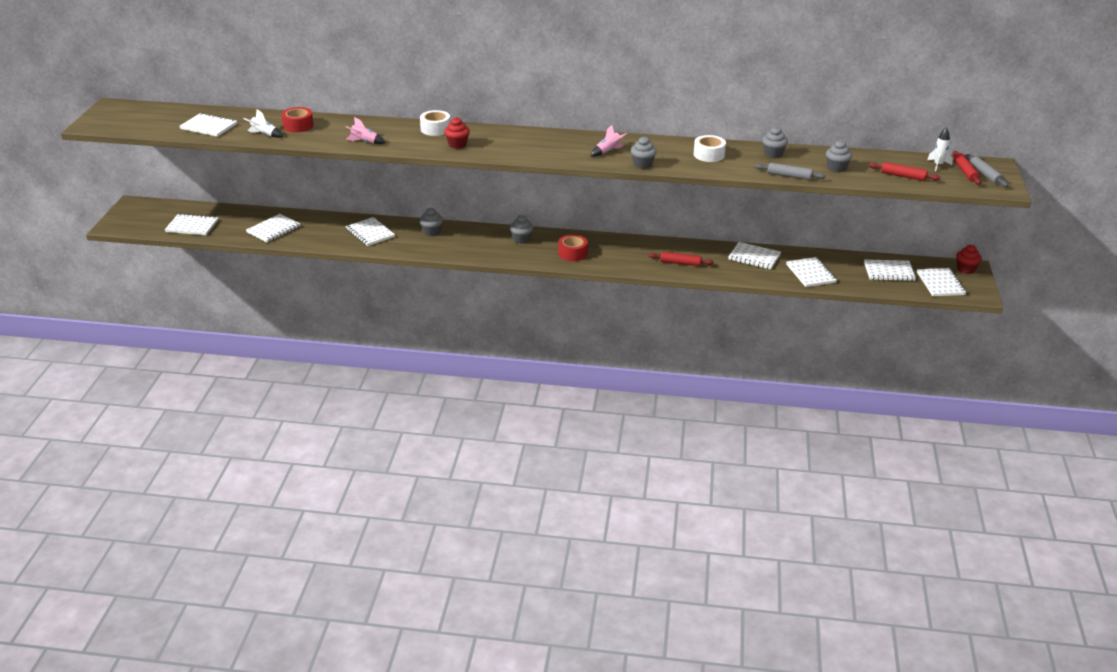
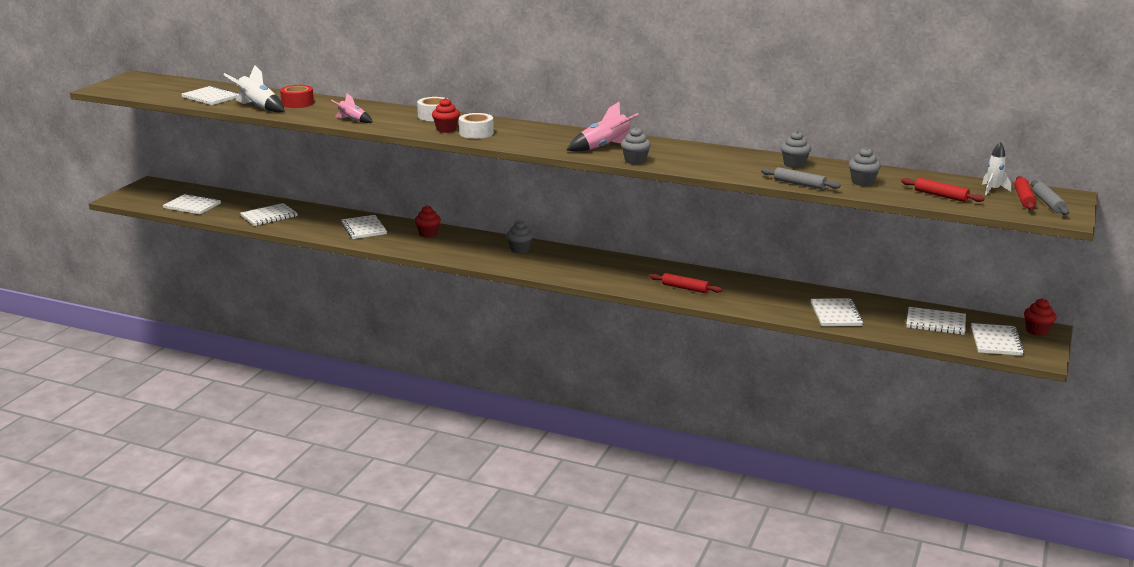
camera: 15 degrees right, 10 degrees down
white rocket [243,109,283,138] -> white rocket [224,65,285,113], size x1.60
grey cupcake [420,208,443,236] -> red cupcake [415,205,441,238]
red tape [558,235,588,261] -> none
pink rocket [591,125,628,157] -> pink rocket [567,101,639,152], size x1.60
white tape [694,135,726,162] -> white tape moved to [459,113,494,139]
white notebook [728,242,781,269] -> none

